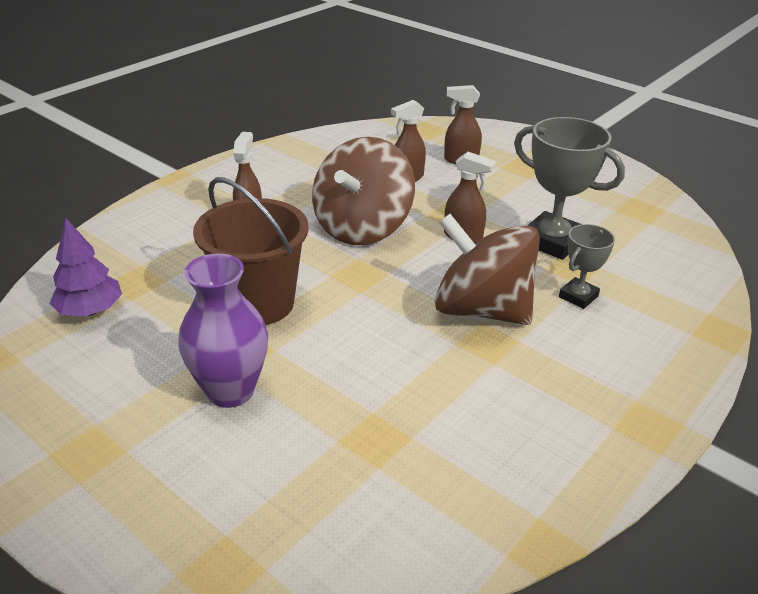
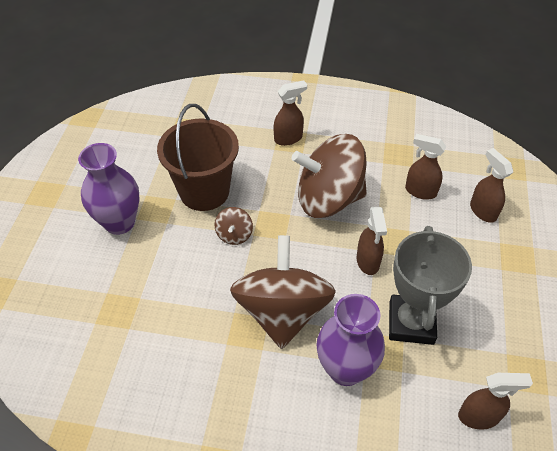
camera: 60 degrees right, 15 degrees up
purple tree [49,218,122,317] -> none
grey trophy [559,224,615,309] -> purple vase [316,294,385,386]
none -> brown spinning top [214,207,253,245]
none -> brown spray bottle [458,373,533,430]

